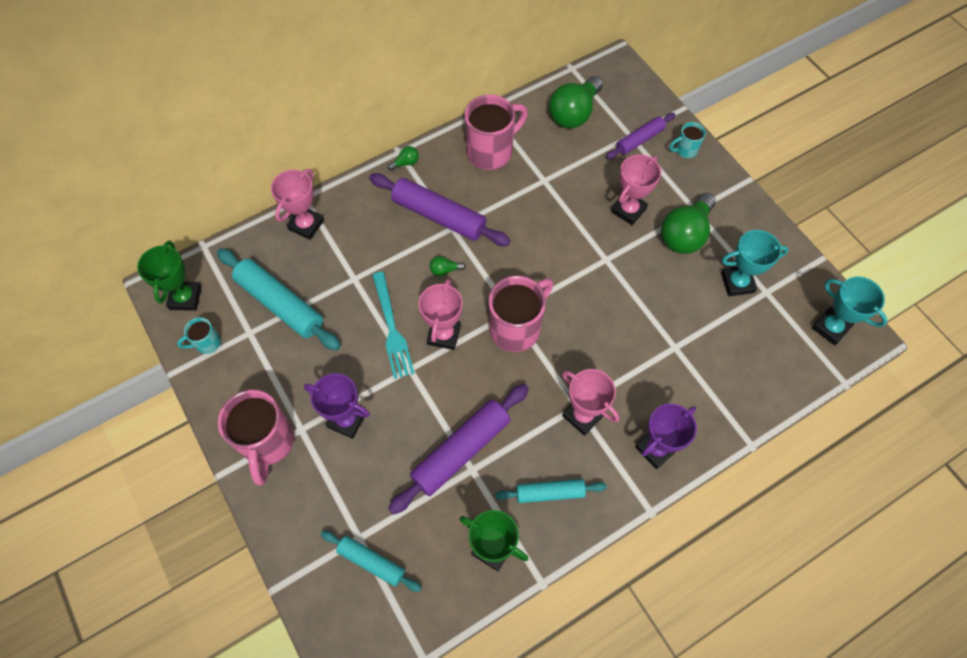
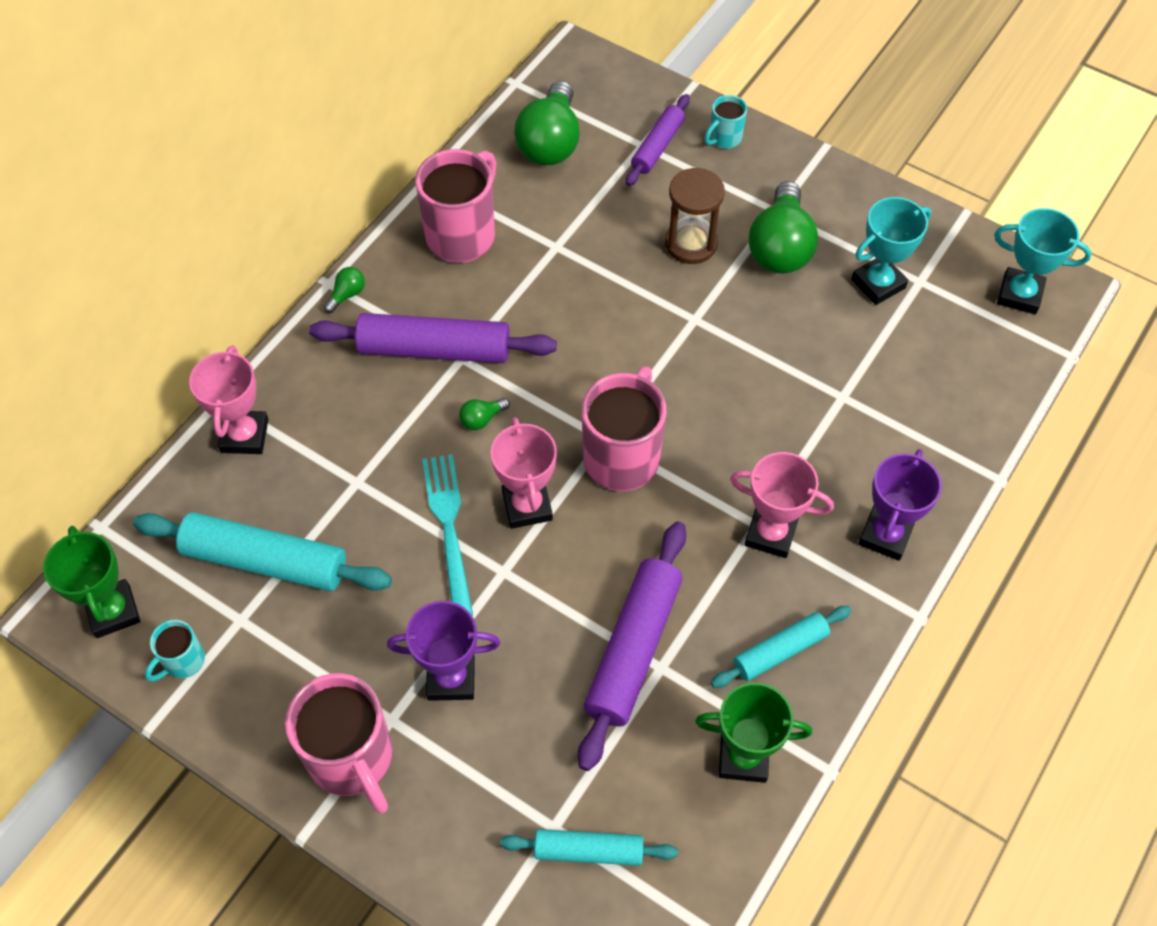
camera: 25 degrees left, 5 degrees down
turquoise fork [372,272,414,379] -> turquoise fork turned 150 degrees counterclockwise [422,454,473,616]
pink trophy [611,154,661,225] -> brown hourglass [665,168,725,264]

